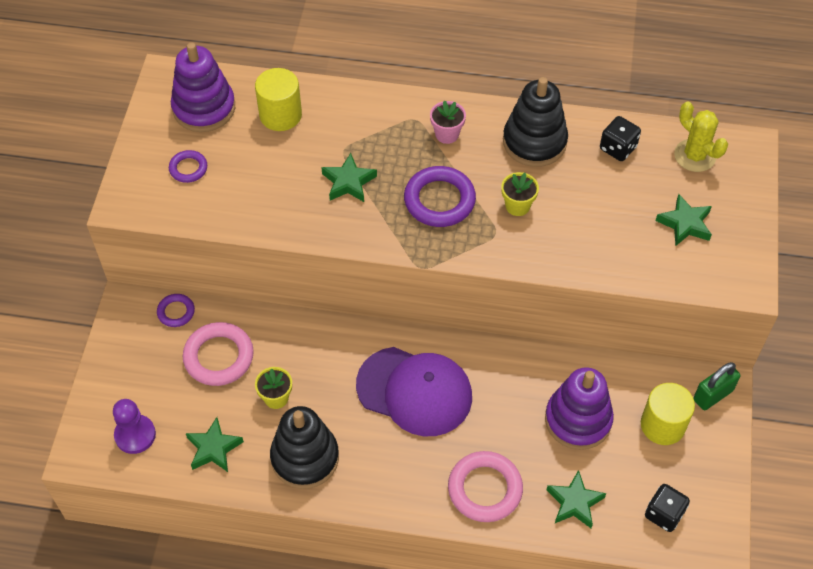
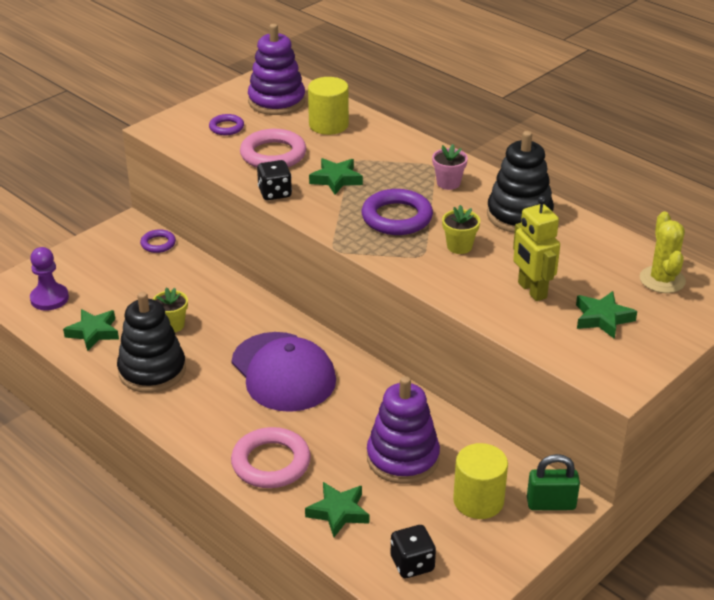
camera: 35 degrees right, 20 degrees down
pink ring [183,322,254,386] -> pink ring moved to [240,129,306,168]
black dice [600,116,641,161] -> black dice moved to [257,160,292,200]
none -> yellow robot [513,196,560,301]

